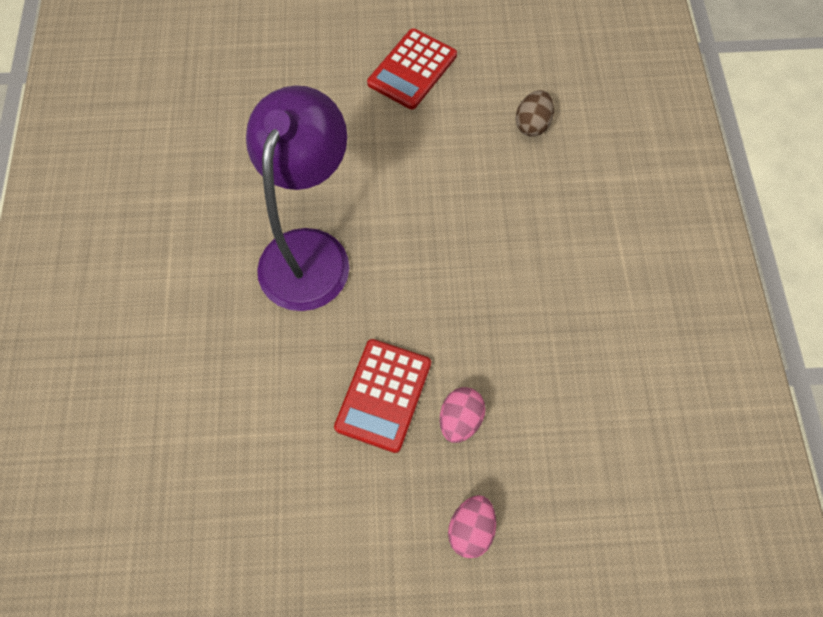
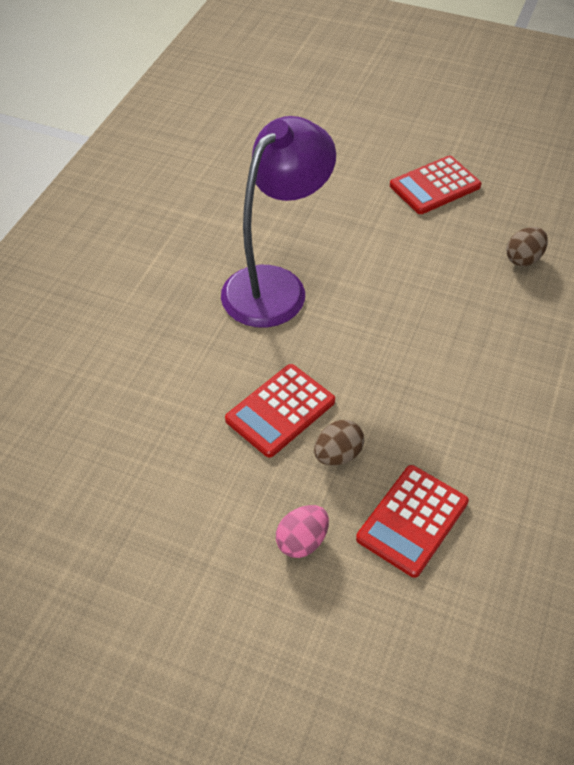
camera: 25 degrees right, 15 degrees down
pink egg [440,387,486,443] -> brown egg [314,420,364,466]
none -> red calculator [356,465,469,578]

